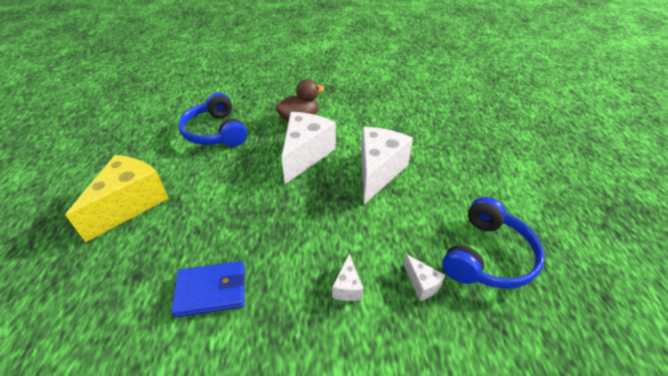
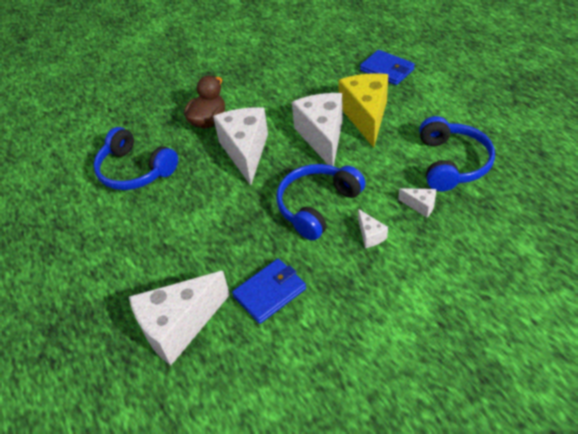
camera: 25 degrees left, 5 degrees up
yellow cheese [66,155,169,242] -> yellow cheese moved to [338,73,388,148]
none -> white cheese [129,271,230,365]
none -> blue headphones [276,164,366,241]
none -> blue wallet [360,50,415,85]

